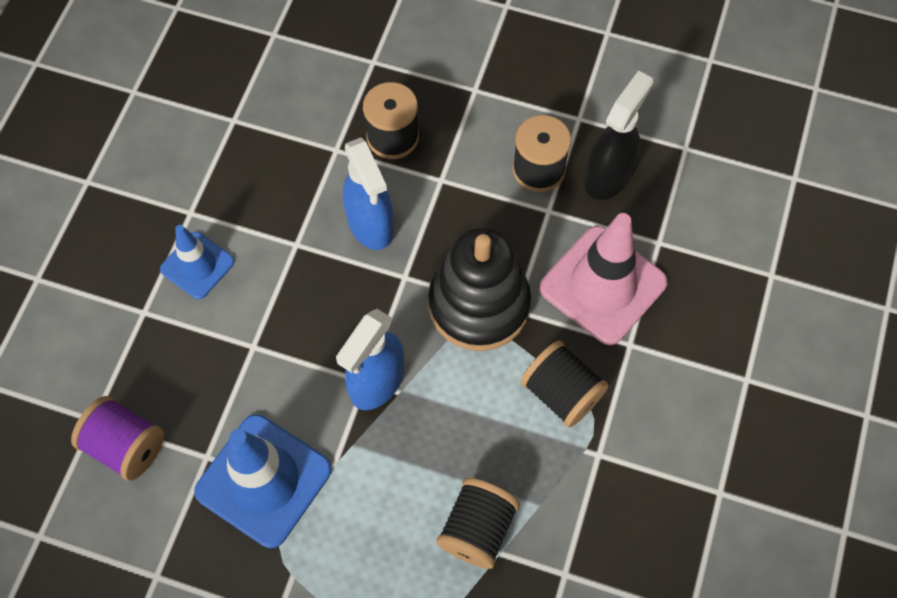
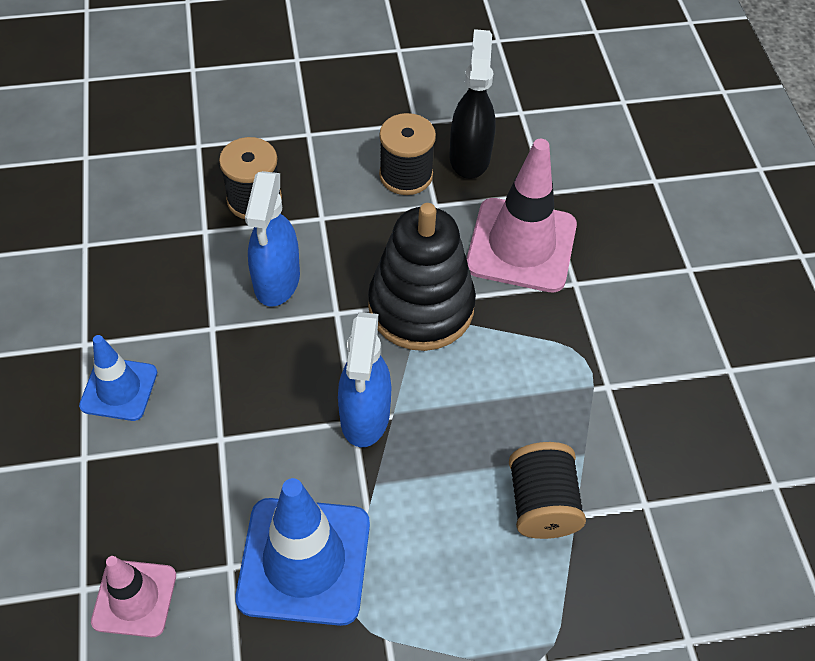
camera: 30 degrees left, 10 degrees down
purple spool [71,396,164,481] -> pink traffic cone [91,556,176,637]
blue spray bottle [343,138,394,250] -> blue spray bottle turned 60 degrees clockwise [245,171,300,306]
black spool [521,341,609,428] -> none

